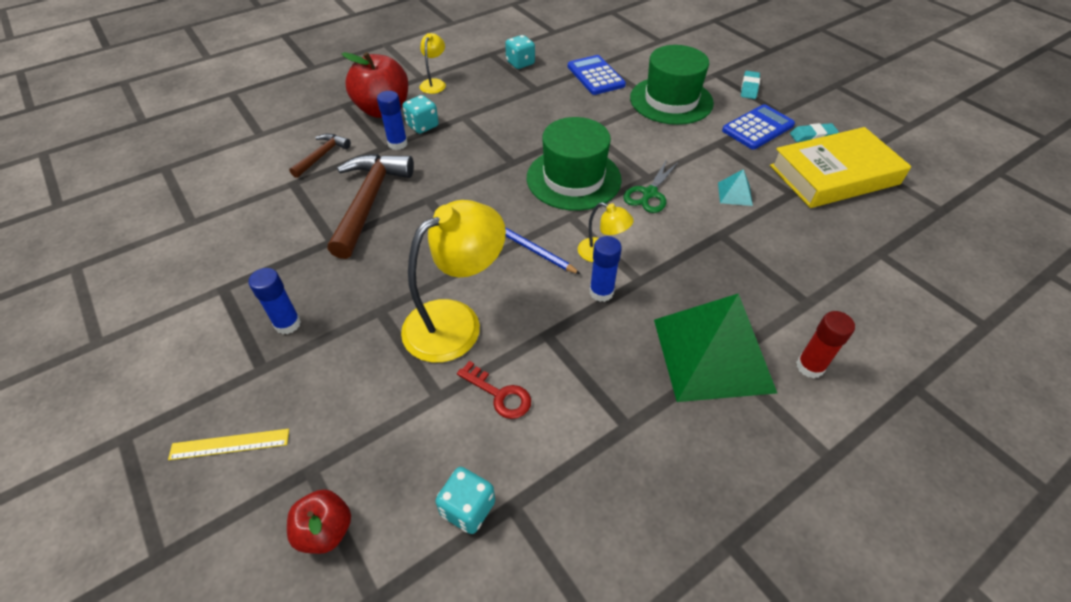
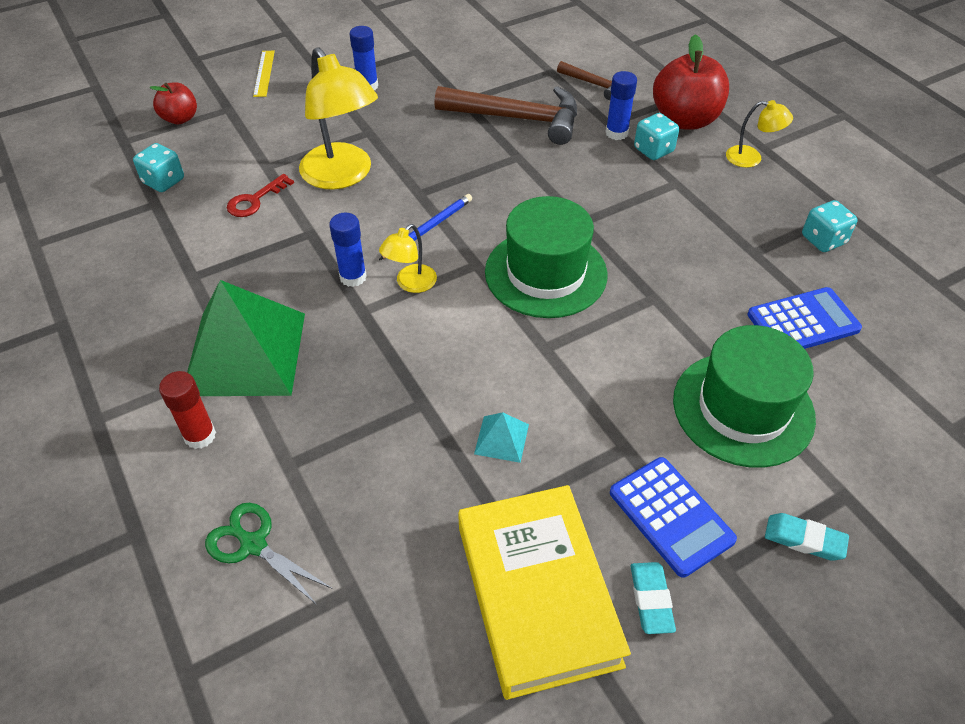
camera: 95 degrees right, 0 degrees up
green scissors [624,159,679,213] -> green scissors moved to [205,503,332,605]

